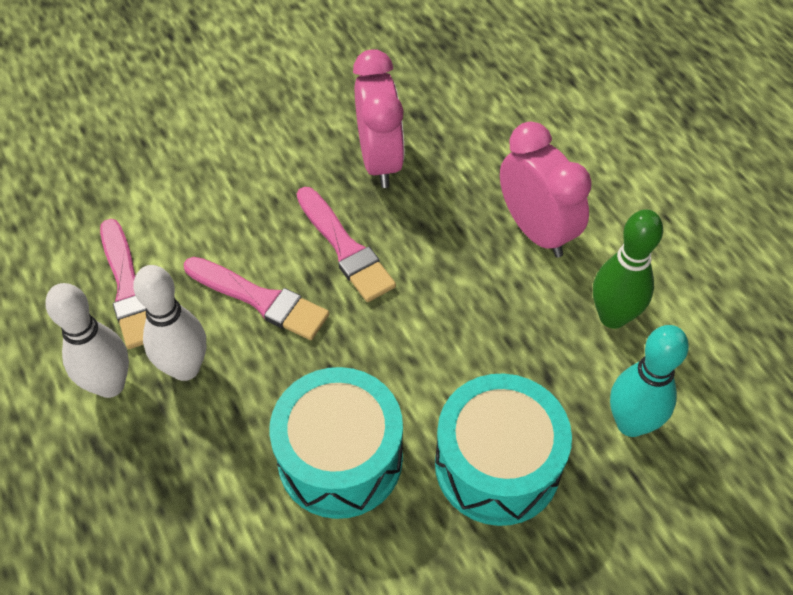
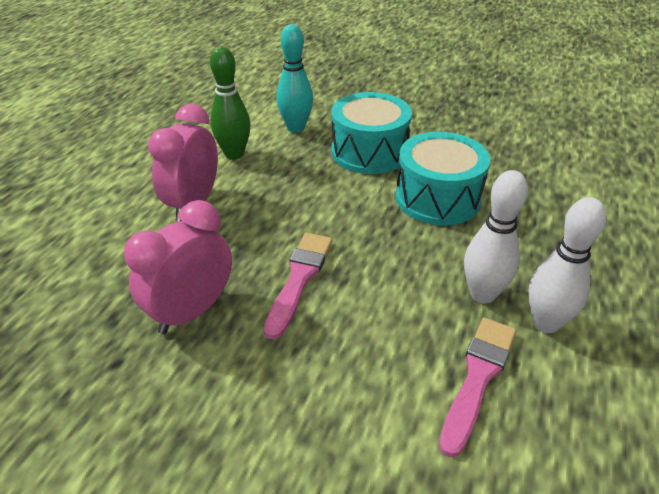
camera: 130 degrees left, 15 degrees down
pink brush [184,257,329,340] -> none

